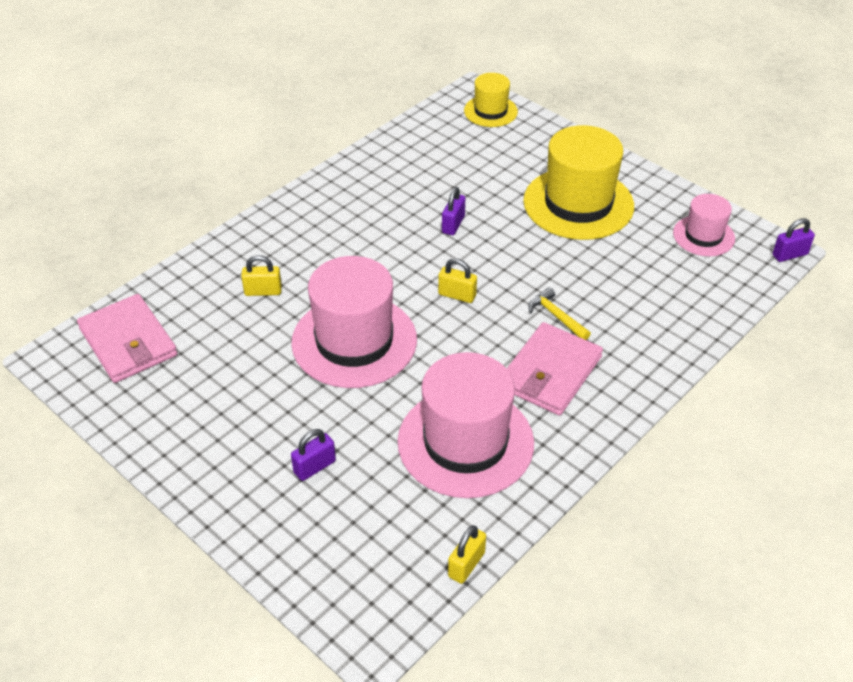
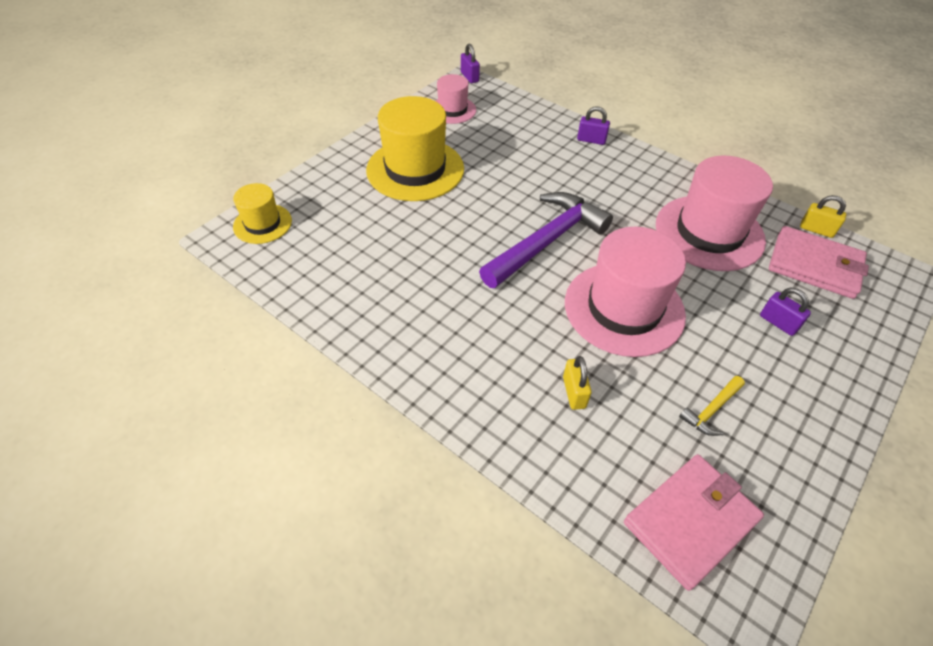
camera: 95 degrees left, 5 degrees up
yellow padlock [438,258,477,303] -> purple hammer [479,192,613,288]
purple padlock [442,187,465,235] -> purple padlock moved to [577,106,610,145]
pink wallet [507,322,603,416] -> pink wallet moved to [769,226,869,299]
yellow hammer [528,287,591,340] -> yellow hammer moved to [679,376,745,436]

